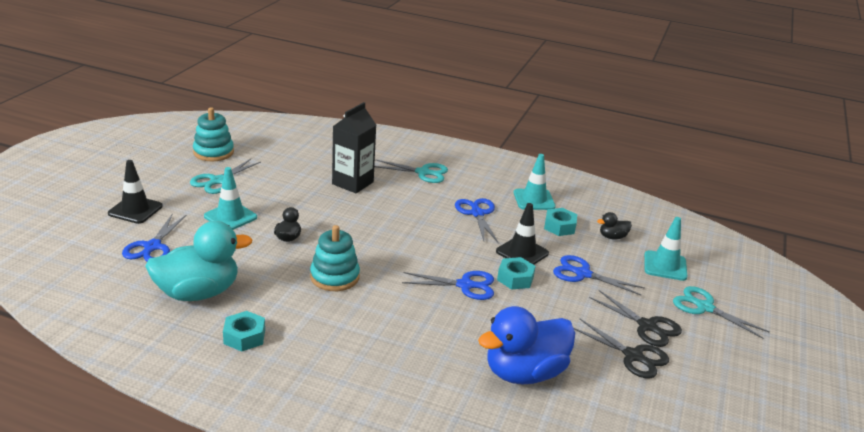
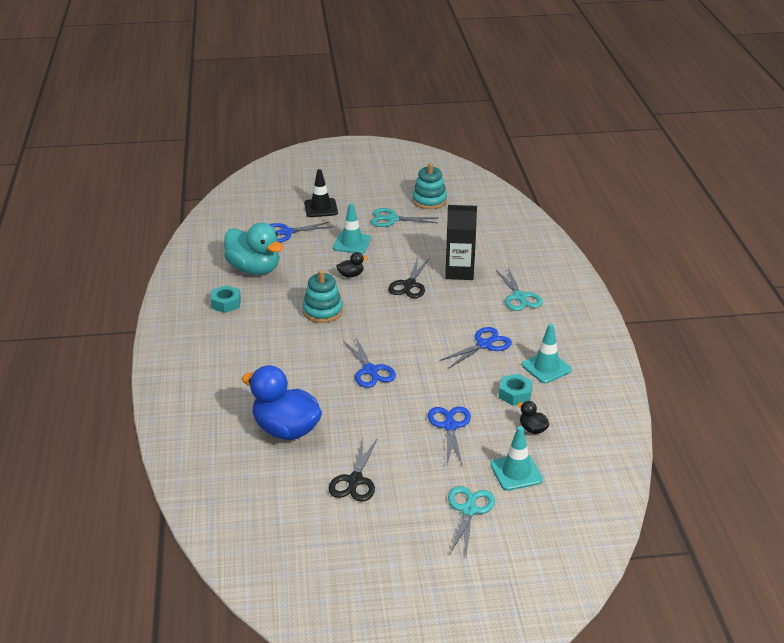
camera: 65 degrees right, 5 degrees up
black traffic cone [496,203,549,265] -> none
turquoise nut [497,257,536,289] -> none
black scissors [589,290,682,347] -> black scissors moved to [388,257,430,298]

